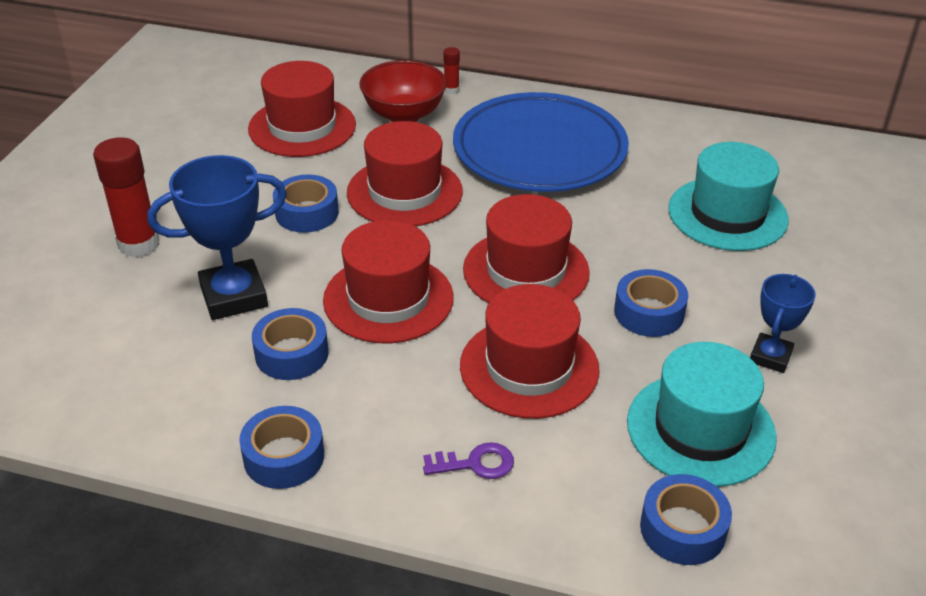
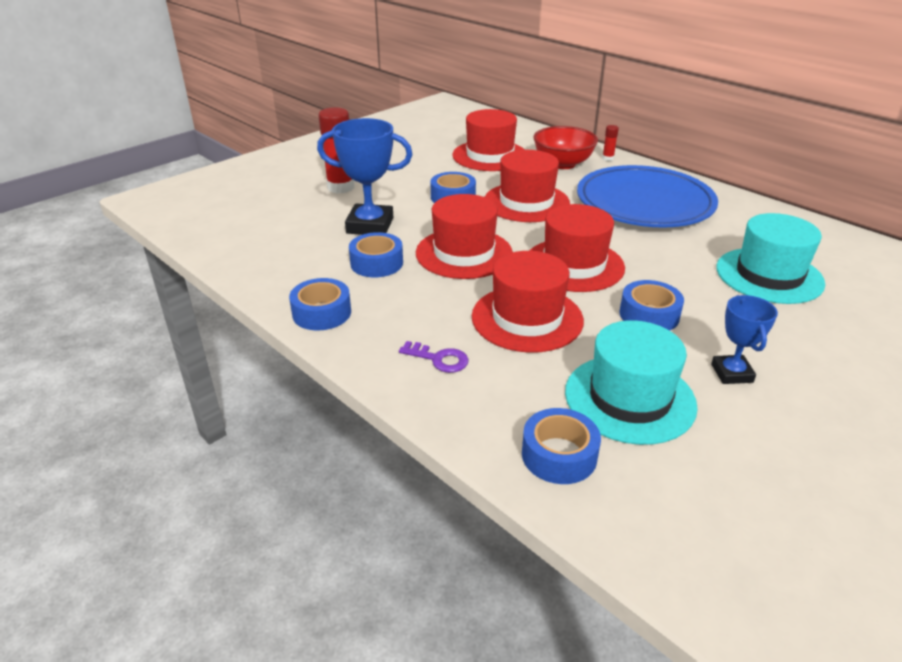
camera: 30 degrees right, 5 degrees down
blue trophy [750,274,816,373] -> blue trophy turned 60 degrees counterclockwise [711,295,778,384]

